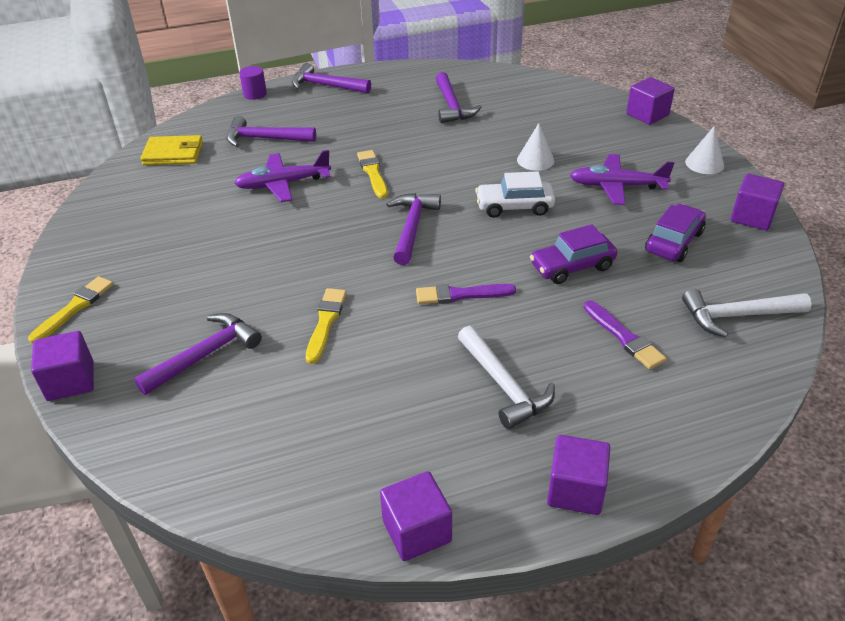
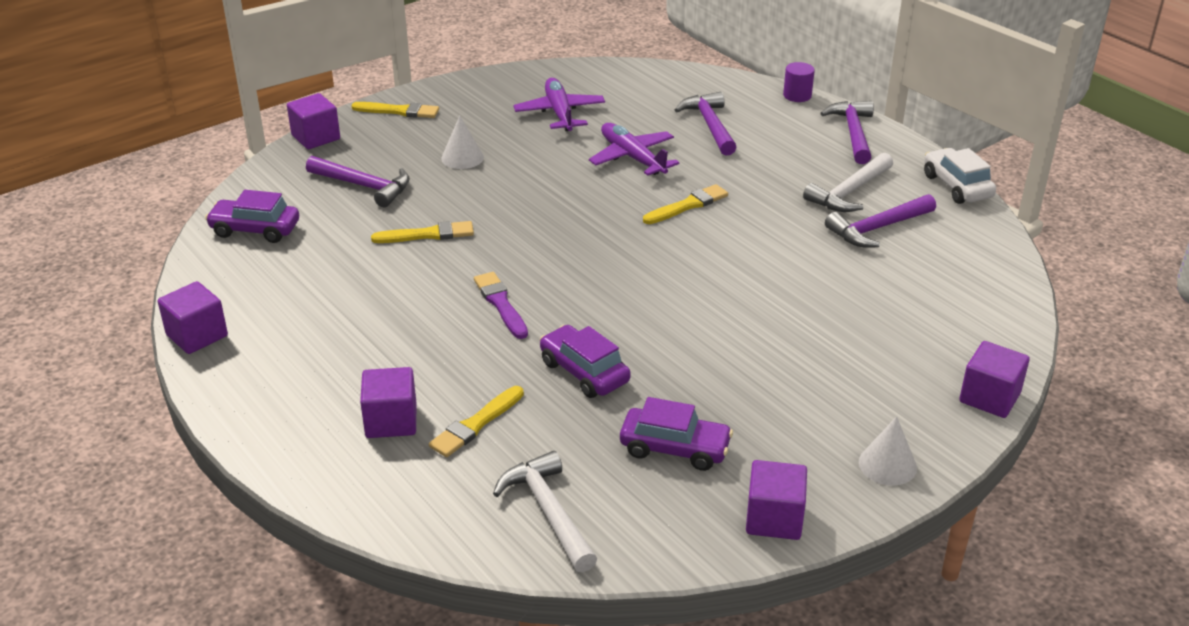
camera: 70 degrees right, 5 degrees down
yellow wallet [140,135,203,165] -> none
purple hammer [386,193,441,265] -> none
white hammer [458,326,555,429] -> white hammer moved to [803,153,893,212]
white car [475,171,555,218] -> white car moved to [924,148,996,204]
white cone [517,123,554,171] -> white cone moved to [441,116,484,169]
purple cube [547,435,610,515] -> purple cube moved to [360,367,417,438]
purple plane [570,154,674,205] -> purple plane moved to [513,78,605,131]
purple brush [584,301,667,369] -> yellow brush [429,386,524,457]
none -> purple car [205,190,299,243]

